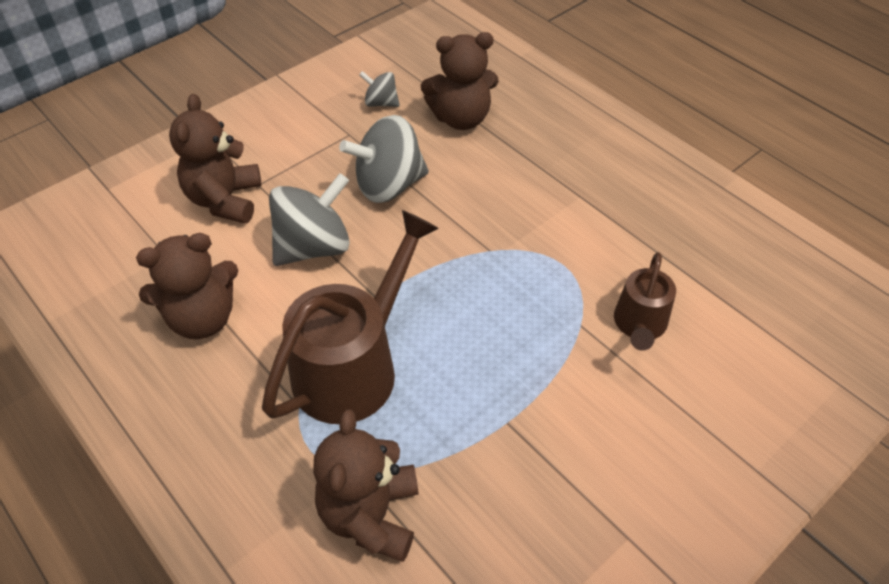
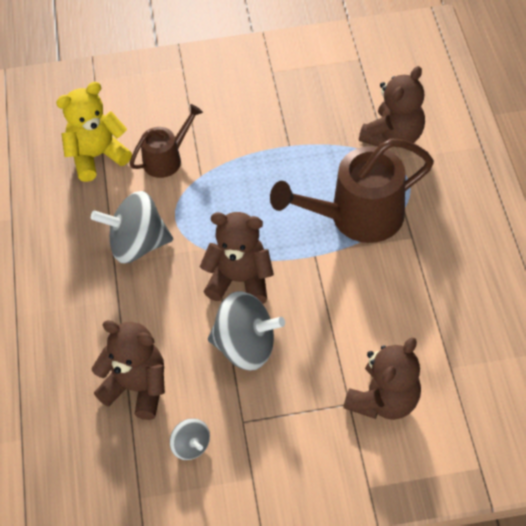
camera: 145 degrees left, 5 degrees up
brown teddy bear [136,233,238,339] -> brown teddy bear moved to [200,212,274,304]
grey spinning top [269,173,350,266] -> grey spinning top moved to [91,191,173,264]
none -> yellow teddy bear [56,82,132,182]

